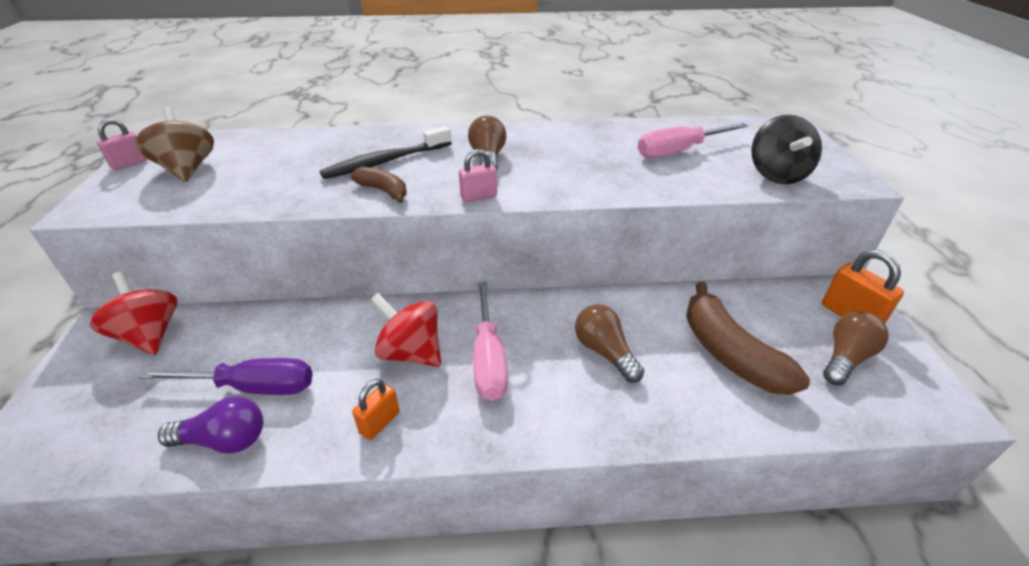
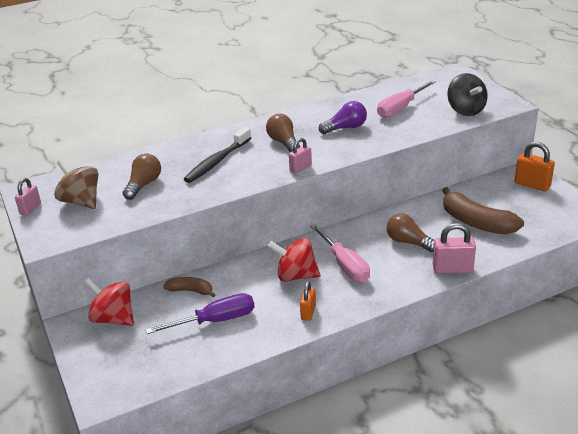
camera: 20 degrees left, 5 degrees down
purple light bulb [158,396,263,454] -> purple light bulb moved to [319,101,367,134]
brown banana [350,167,407,203] -> brown banana moved to [163,277,216,297]
brown light bulb [823,311,888,385] -> brown light bulb moved to [123,154,161,200]
none -> pink padlock [433,223,476,274]

